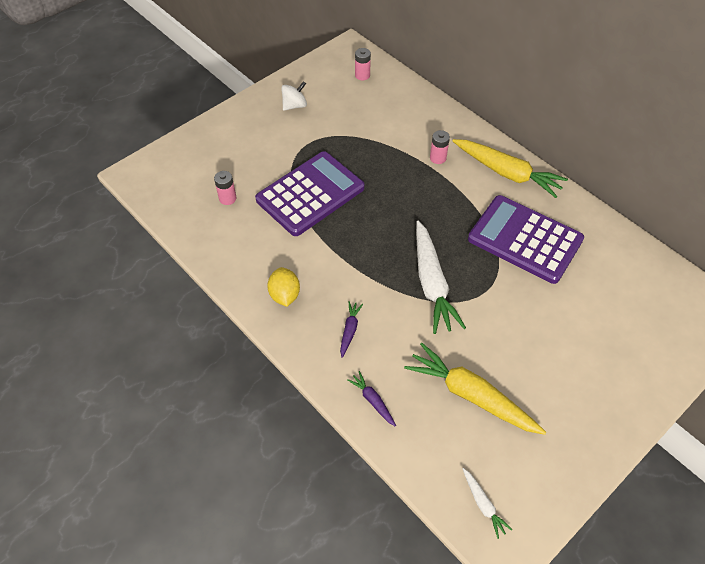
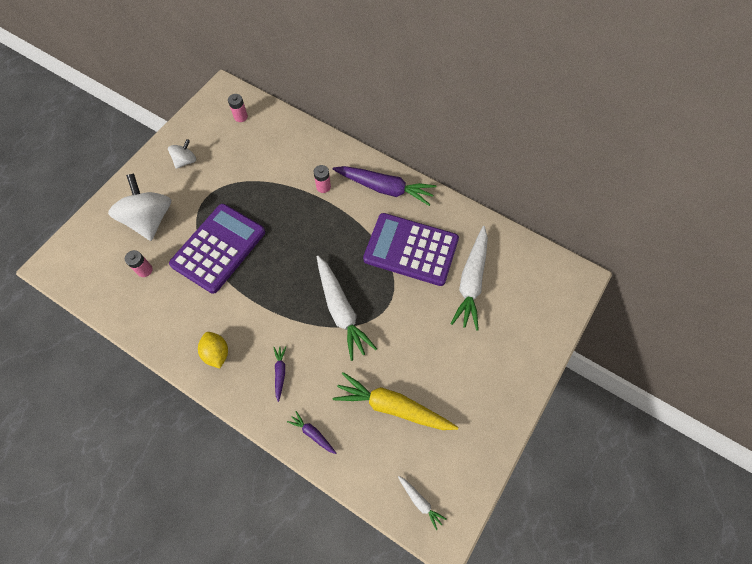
camera: 15 degrees left, 10 degrees up
yellow carrot [452,139,568,198] -> purple carrot [333,166,436,206]
none -> white spinning top [108,174,171,241]
none -> white carrot [450,226,488,330]

